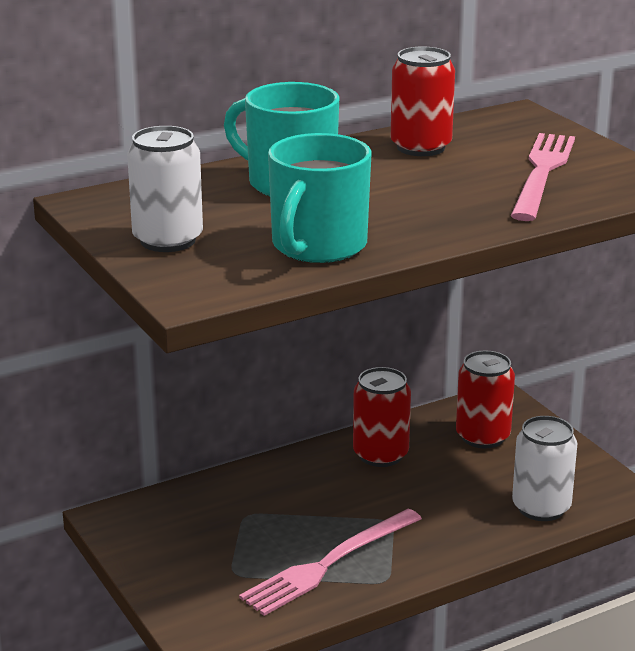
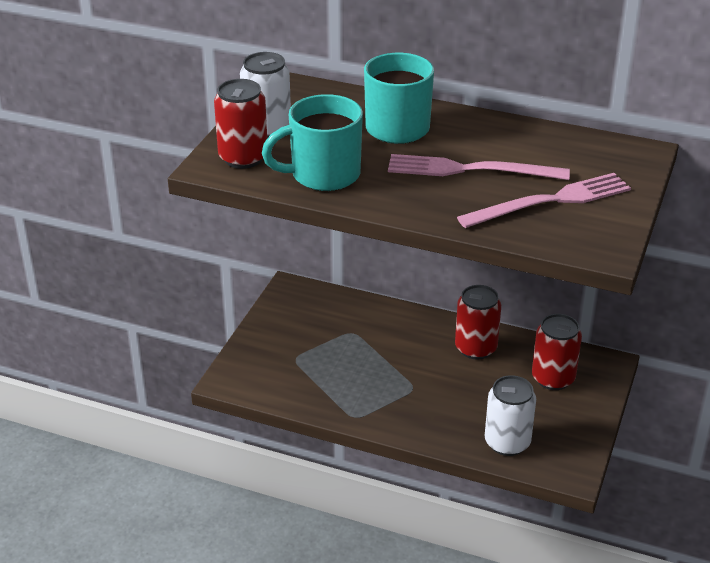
camera: 50 degrees right, 10 degrees up
pink fork [239,509,422,616] -> pink fork moved to [388,154,570,180]
red can [391,47,455,156] -> red can moved to [214,79,267,169]

